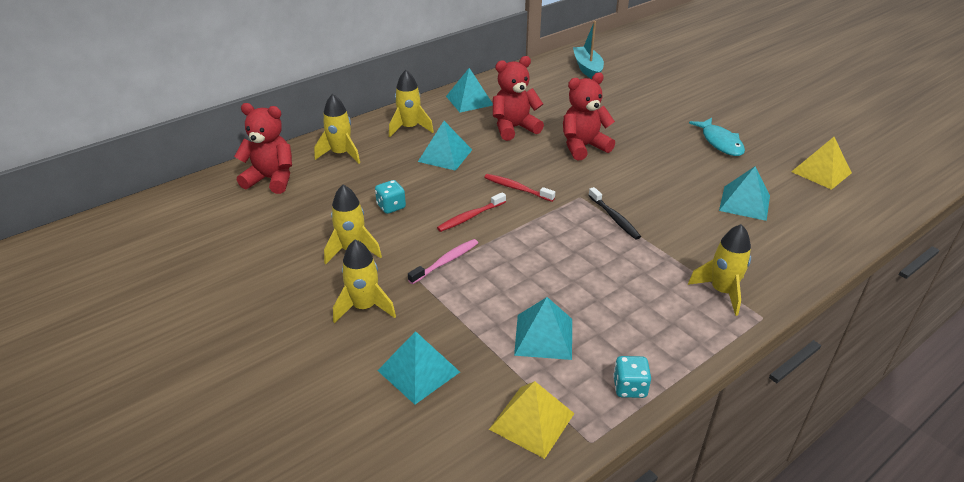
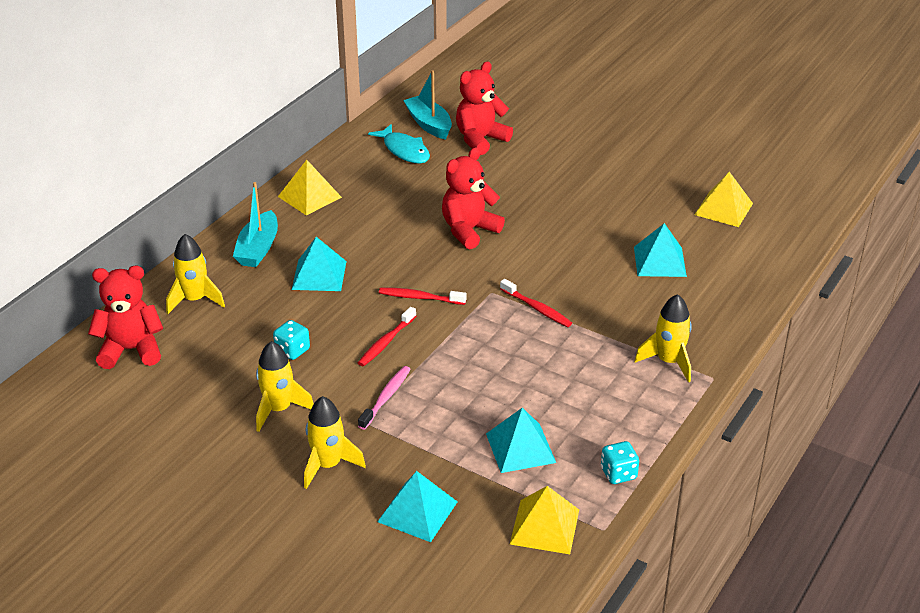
camera: 20 degrees left, 0 degrees up
yellow rocket [389,70,434,137] -> turquoise boat [233,182,278,267]
turquoise pyramid [446,68,493,112] -> yellow pyramid [278,160,342,216]
red teddy bear [493,56,544,141] -> red teddy bear moved to [456,62,513,155]
black toothbrush [588,187,641,240] -> red toothbrush [500,279,572,327]
turquoise fish [689,118,745,156] -> turquoise fish moved to [368,124,430,164]

